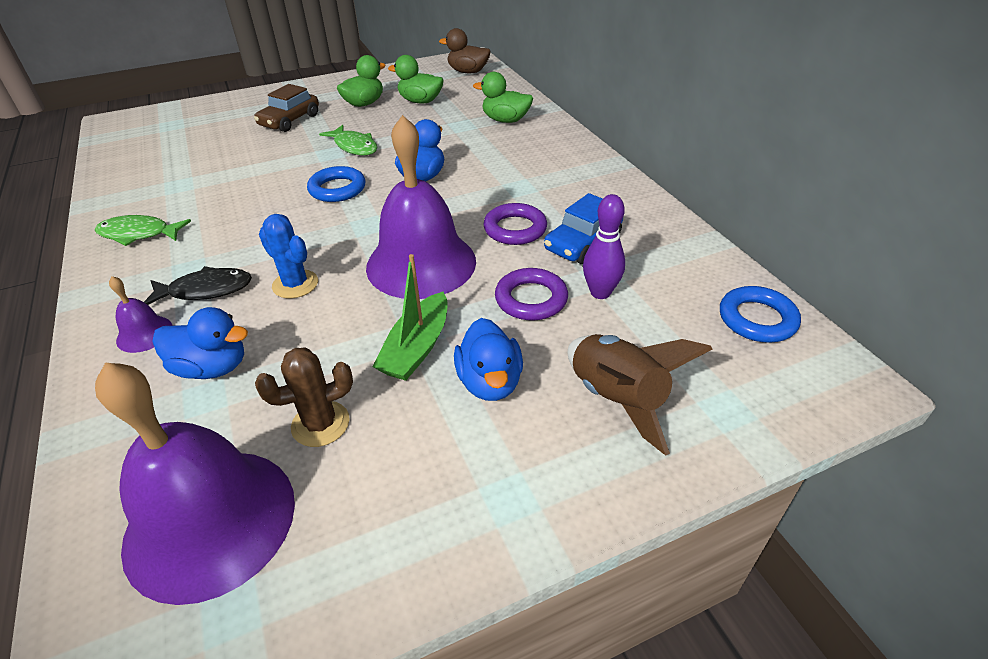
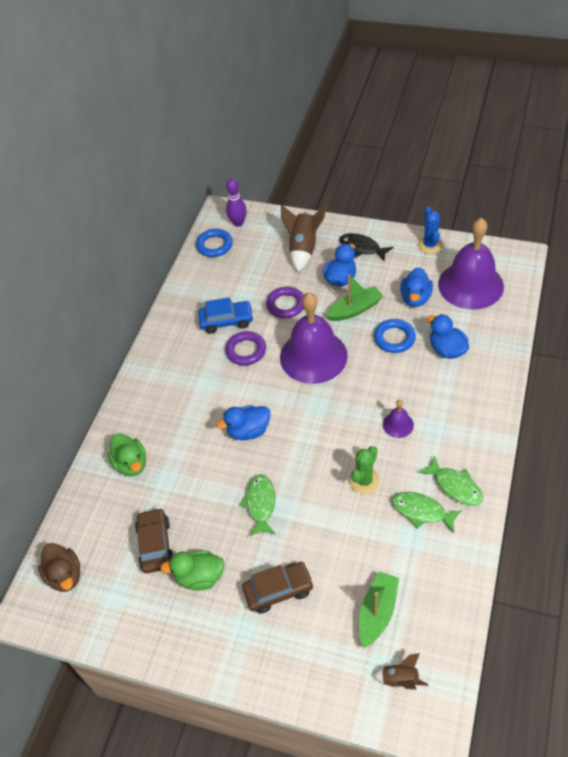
camera: 135 degrees left, 10 degrees up
purple bell [109,276,172,353] -> purple bell moved to [383,400,414,438]
black fish [144,266,252,305] -> black fish moved to [339,233,393,261]
brown cactus [255,348,353,447] -> blue duck [400,267,433,307]
blue cactus [259,214,318,298] -> blue cactus moved to [418,207,443,254]
blue ring [307,166,365,202] -> blue ring moved to [374,319,416,353]
green duck [388,55,444,103] -> brown car [135,508,174,573]
purple bowling pin [583,194,625,299] -> purple bowling pin moved to [226,178,247,227]
none -> green cactus [349,446,380,494]
none -> green boat [359,571,399,648]
none -> brown rocket [372,653,428,690]
none -> green fish [392,492,462,533]

